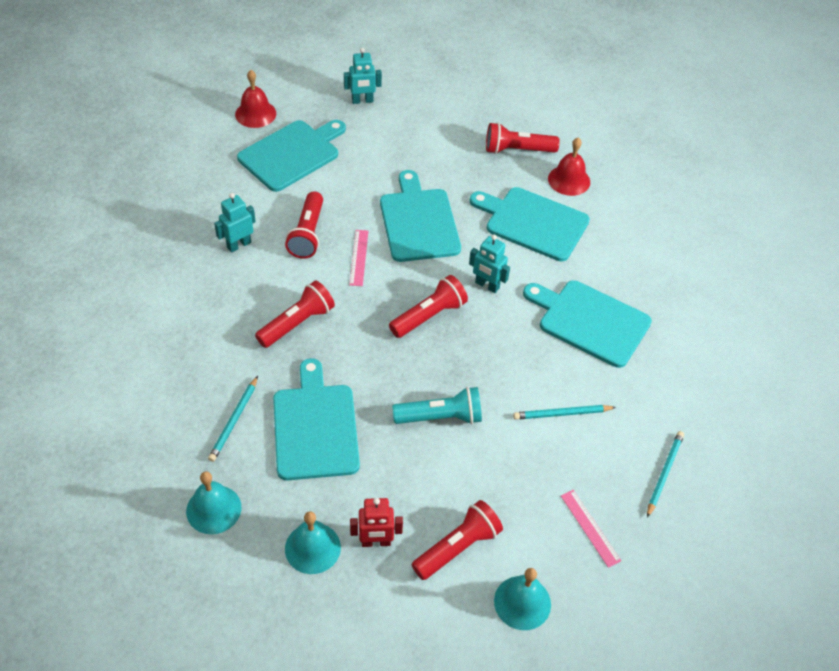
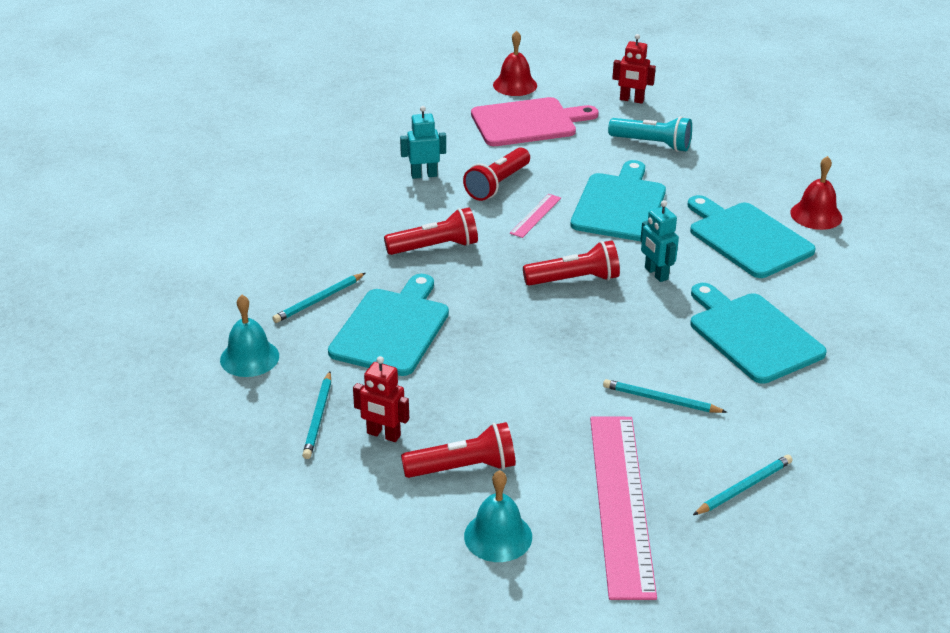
camera: 30 degrees right, 15 degrees down
turquoise cutting board [237,120,346,192] -> pink cutting board [471,97,599,146]
turquoise bell [285,511,341,574] -> turquoise pencil [302,371,331,459]
turquoise robot [344,48,382,104] -> red robot [612,34,656,104]
turquoise flashlight [392,387,482,424] -> turquoise flashlight moved to [608,116,692,152]
red flashlight [486,123,560,154] -> none
pink ruler [561,490,621,568] -> pink ruler [590,417,657,600], size x2.34

